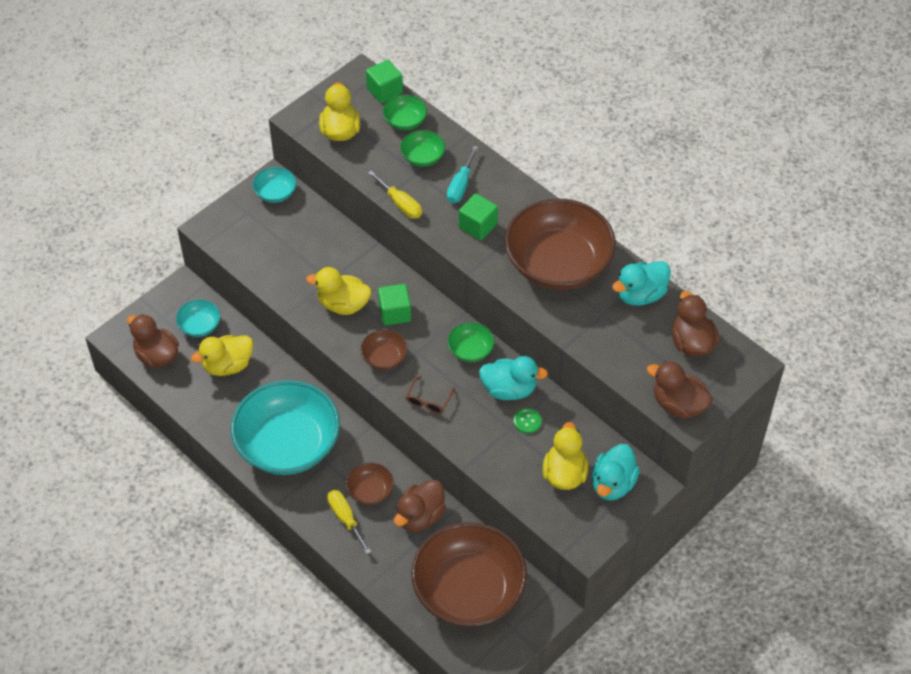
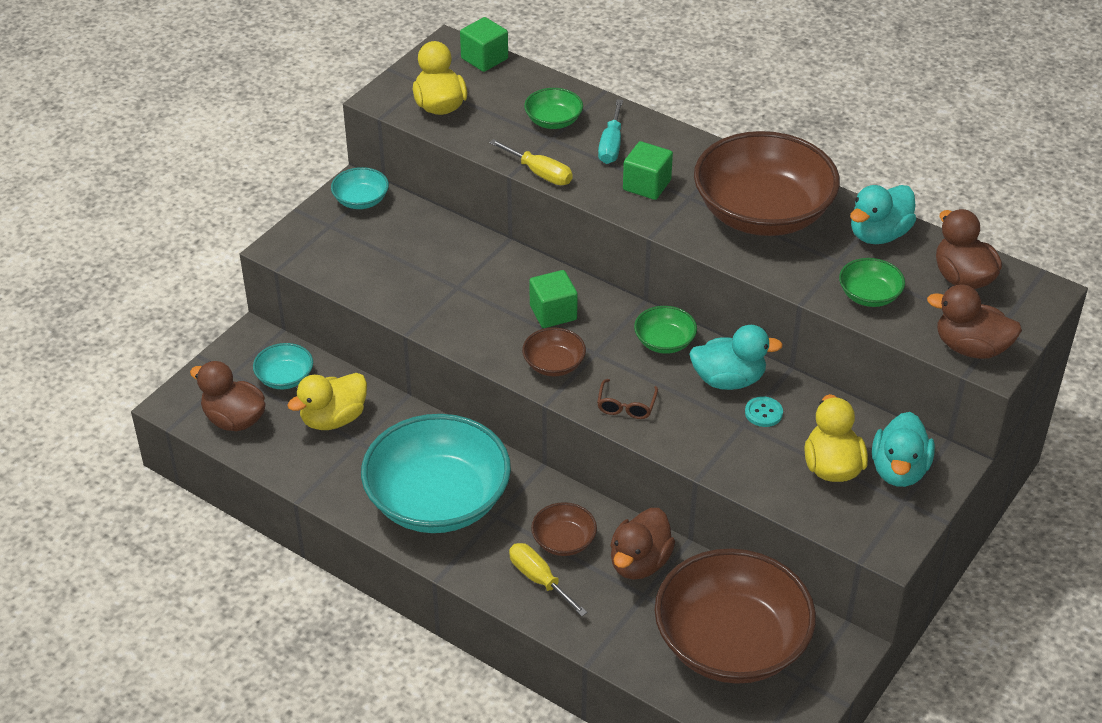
camera: 10 degrees left, 10 degrees down
yellow duck [306,267,372,315] -> none
green bowl [383,95,427,130] -> green bowl moved to [839,258,905,307]
green button [513,408,542,433] -> turquoise button [745,396,783,427]

